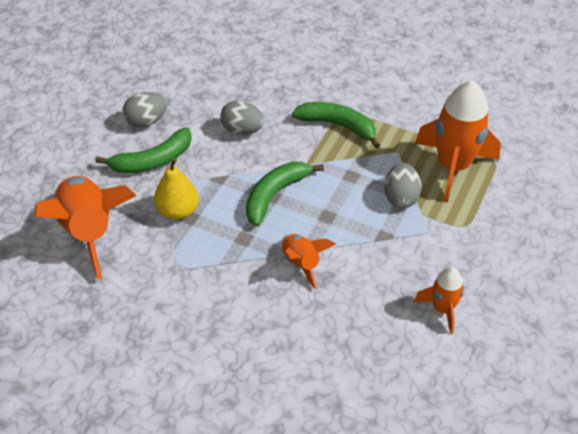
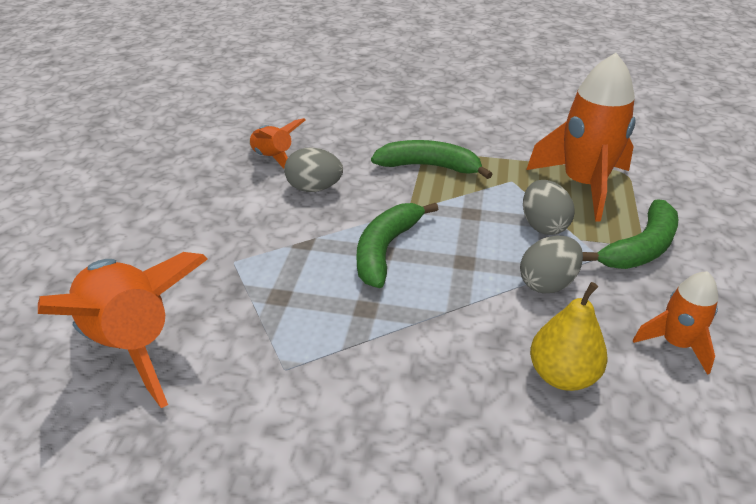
camera: 15 degrees left, 10 degrees down
green banana [95,127,192,174] -> green banana moved to [583,199,679,269]
grey egg [123,92,167,128] -> grey egg moved to [520,235,583,294]
yellow pear [154,158,199,220] -> yellow pear moved to [530,282,608,391]
orange rocket [282,234,336,289] -> orange rocket moved to [249,118,305,169]

